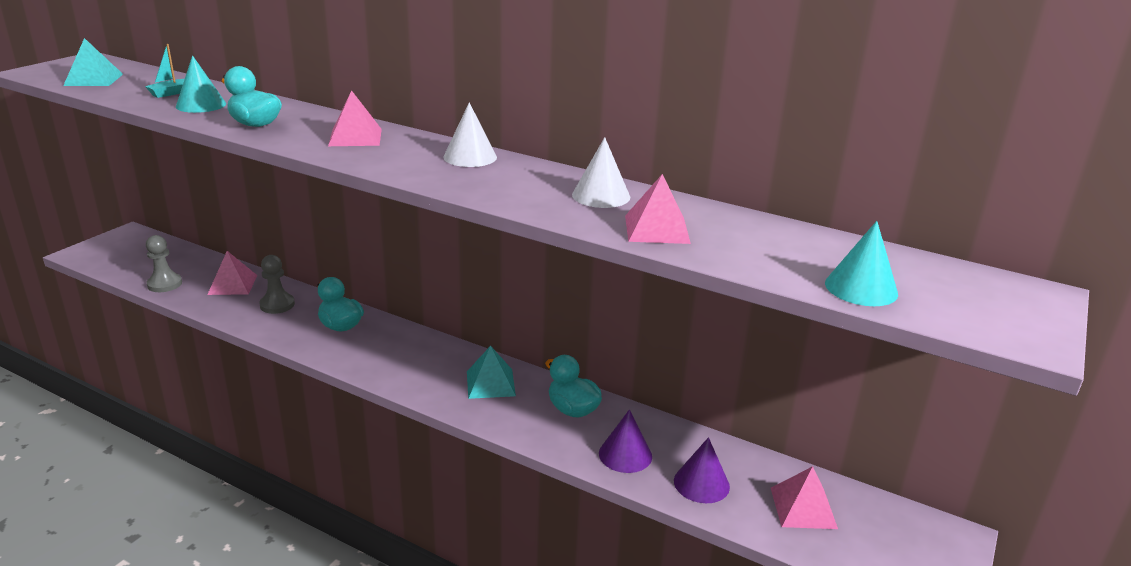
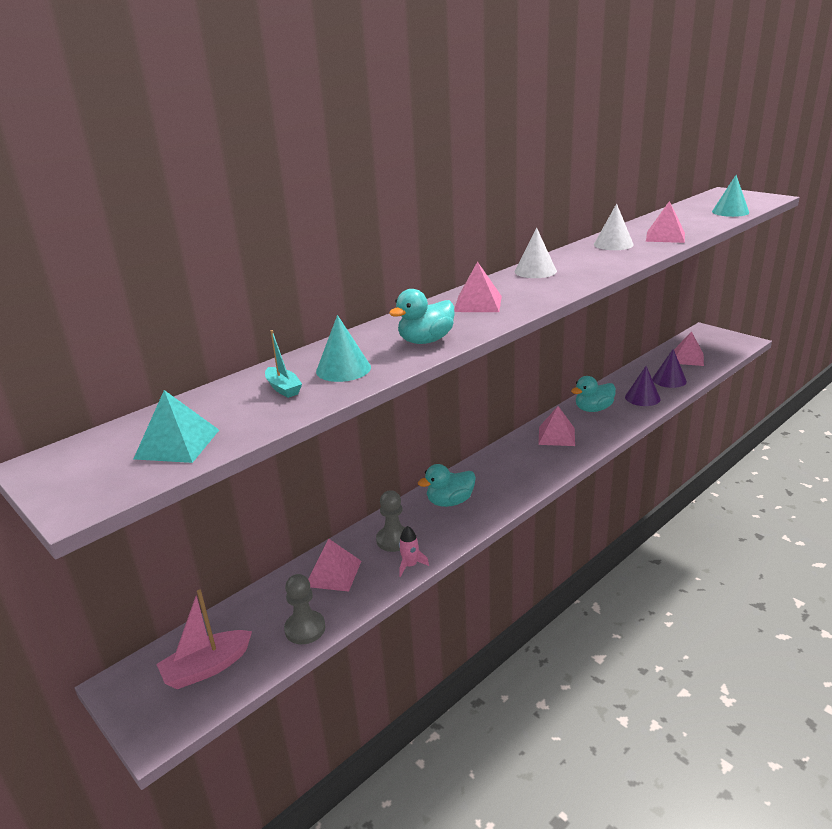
camera: 70 degrees left, 0 degrees up
turquoise pyramid [467,346,516,399] -> pink pyramid [538,406,575,446]
none -> pink boat [156,589,252,689]
none -> pink rocket [399,526,429,577]

